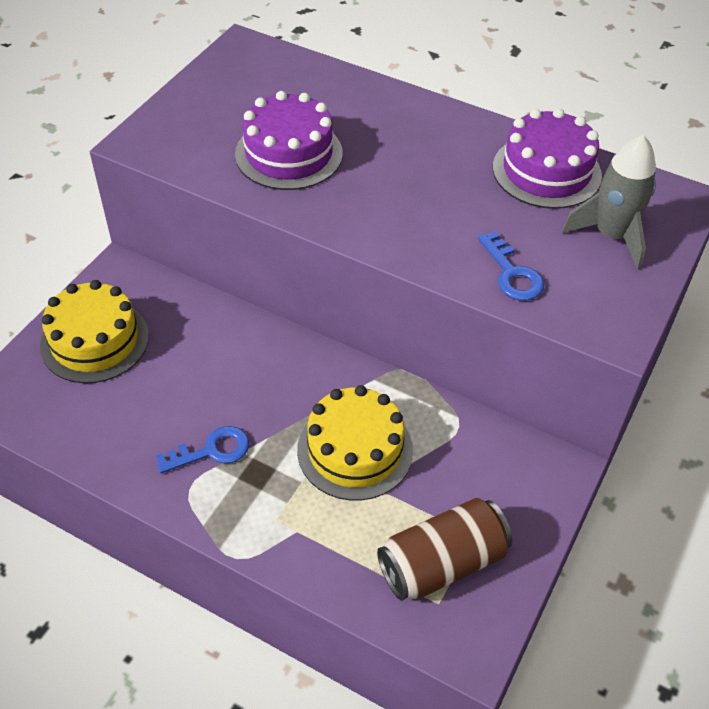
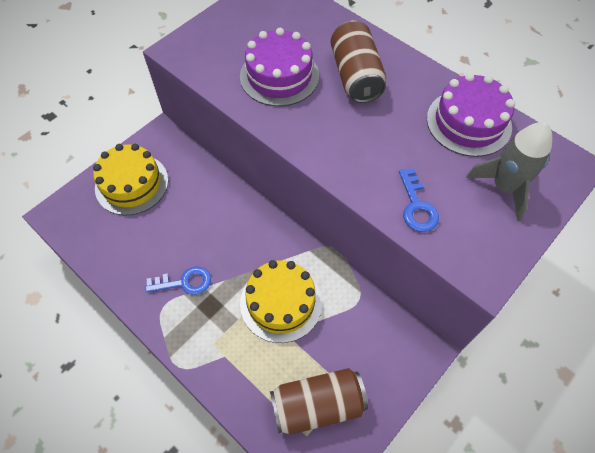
camera: 15 degrees right, 10 degrees up
none -> brown can [331,20,386,103]

